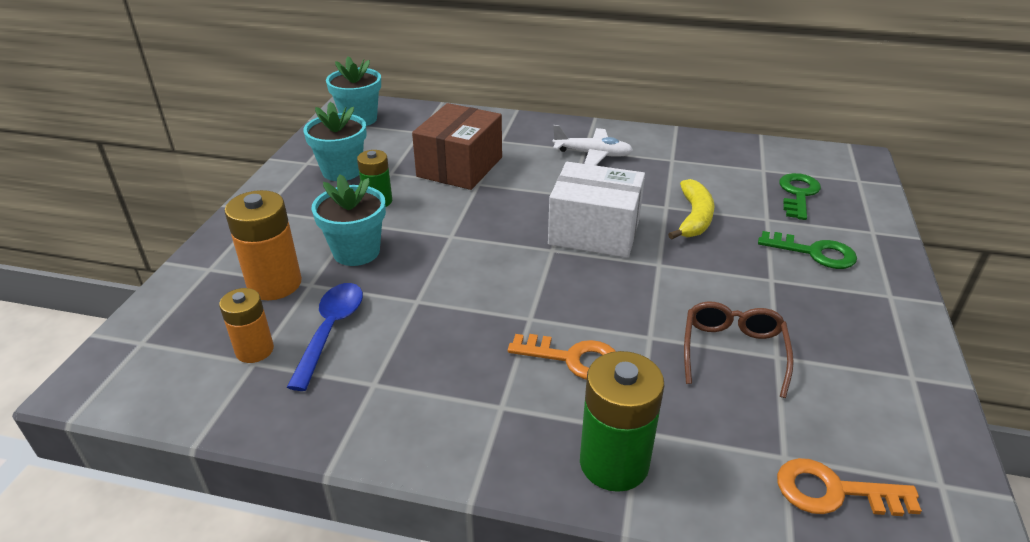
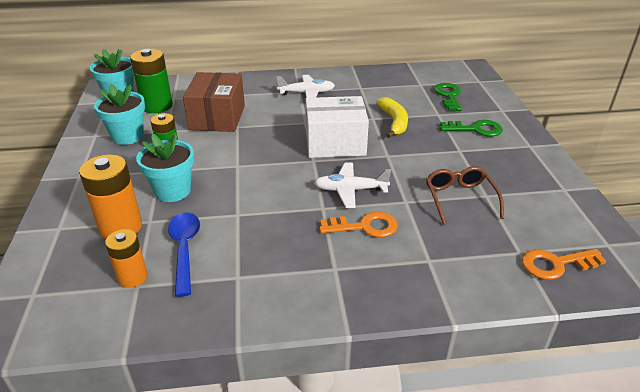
camera: 20 degrees left, 0 degrees up
green battery [580,351,664,492] -> green battery moved to [130,49,173,113]
none -> white plane [314,163,391,208]

